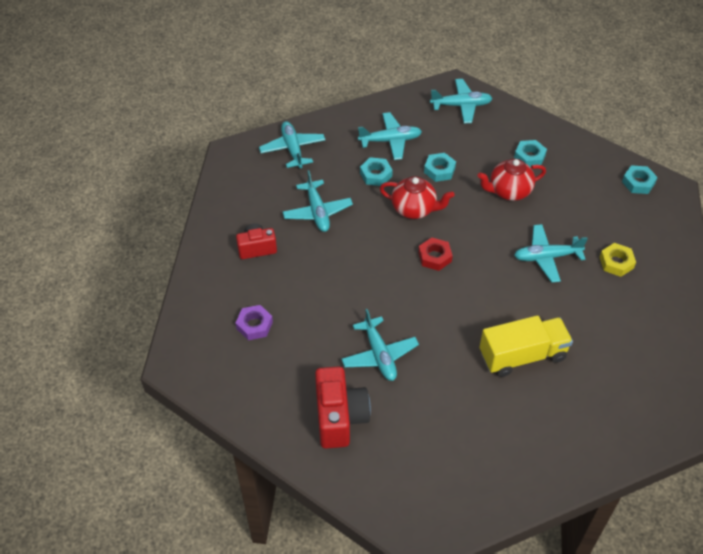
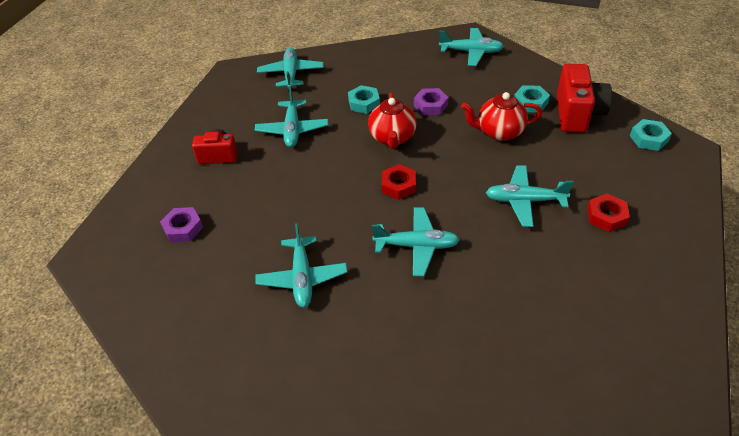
camera: 15 degrees right, 5 degrees down
red camera [315,366,371,449] -> red camera moved to [557,64,612,133]
turquoise plane [358,112,422,160] -> turquoise plane moved to [372,207,460,276]
red teapot [380,176,454,219] -> red teapot turned 60 degrees clockwise [368,93,417,149]
turquoise nut [424,153,456,182] -> purple nut [414,88,448,115]
yellow truck [480,315,573,377] -> none
yellow nut [600,243,636,277] -> red nut [587,194,630,232]

